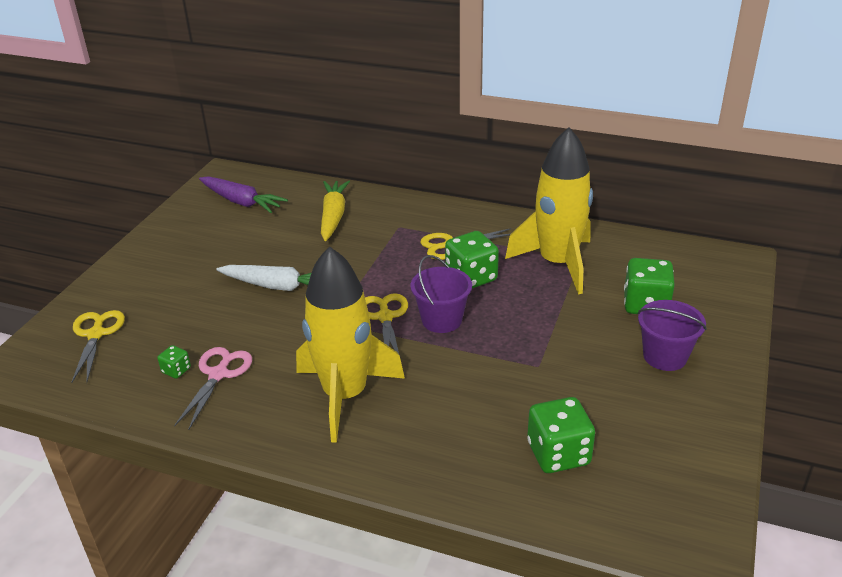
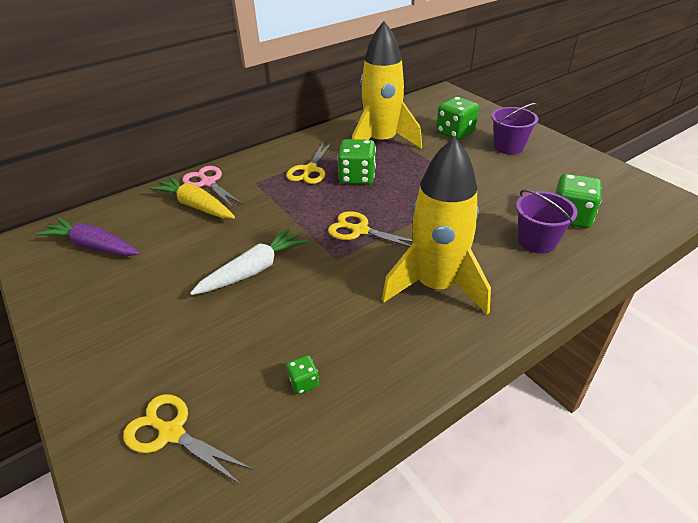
camera: 55 degrees left, 5 degrees up
pink scissors [174,347,252,430] -> pink scissors moved to [182,166,243,208]
purple carrot [199,176,288,213] -> purple carrot turned 135 degrees counterclockwise [36,217,140,256]
purple bucket [411,255,472,333] -> purple bucket moved to [516,190,578,253]

